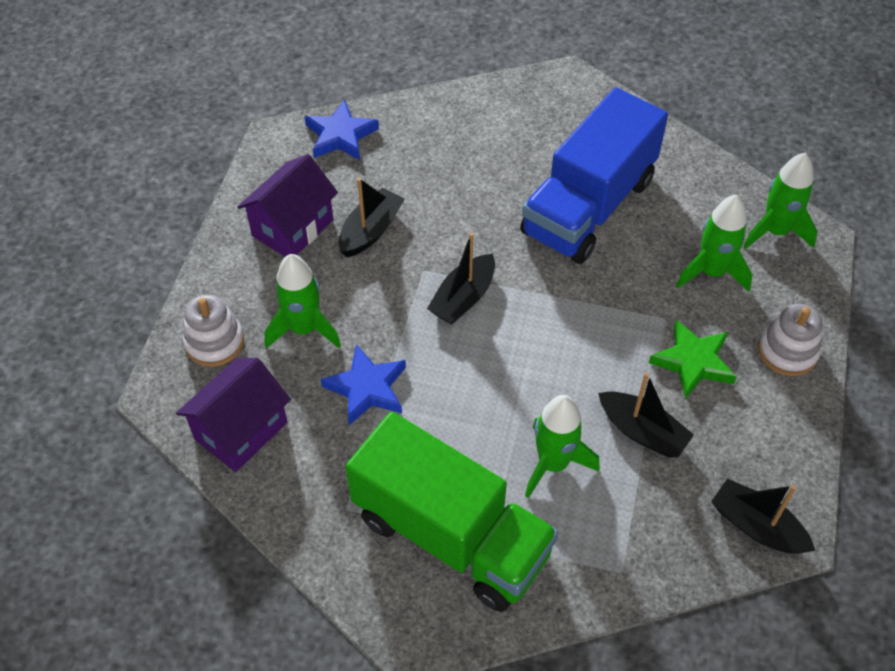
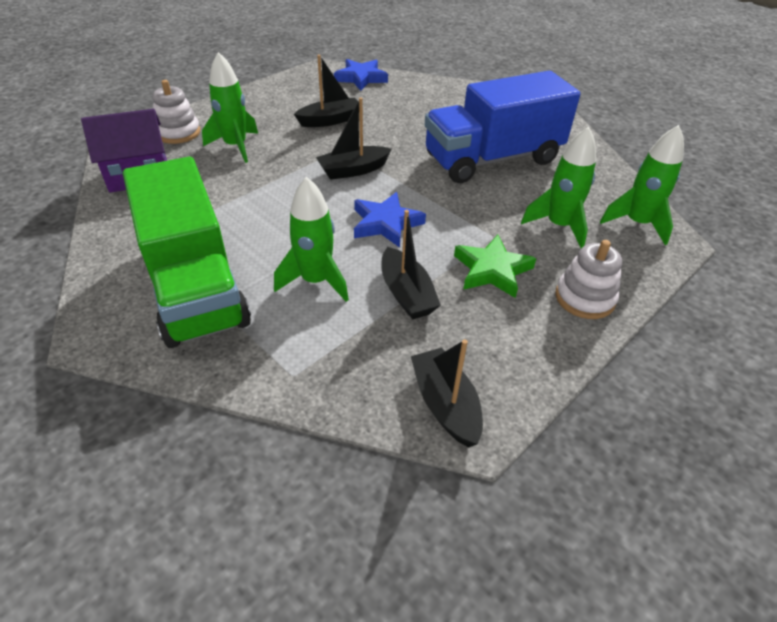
camera: 30 degrees right, 10 degrees down
purple house [237,154,338,257] -> none
blue star [321,344,406,425] -> blue star moved to [354,192,426,248]

